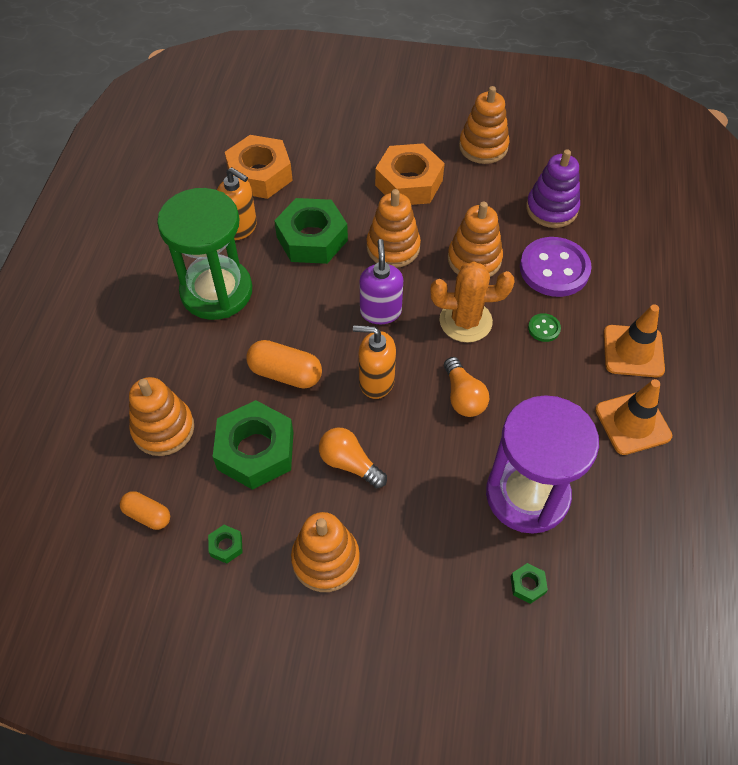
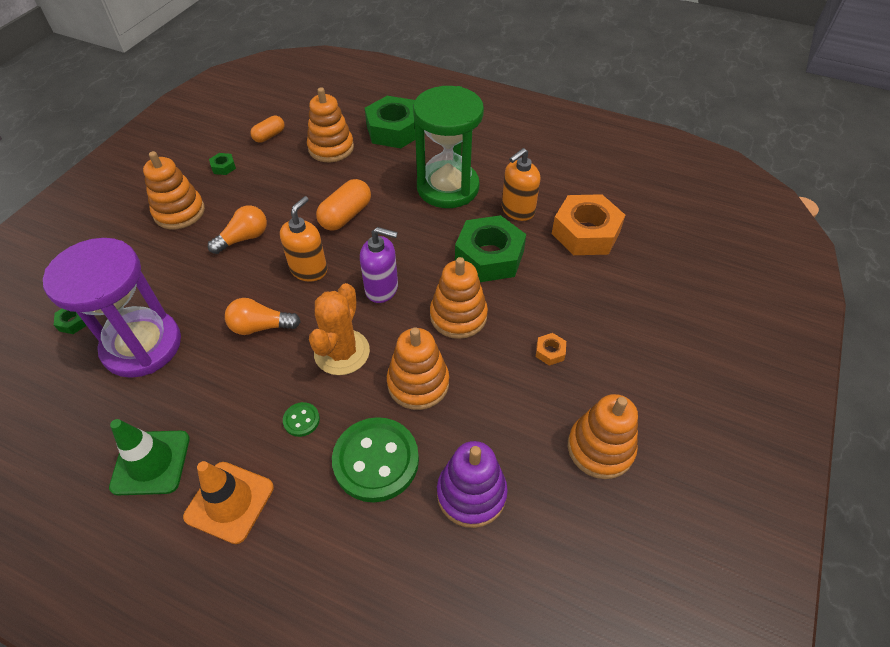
camera: 105 degrees right, 5 degrees down
green nut [213,400,293,490] -> green nut moved to [365,96,415,148]
orange nut [375,144,445,205] -> orange nut [536,333,566,366], size x0.40
purple button [520,237,592,297] -> green button [332,417,419,502]
orange traffic cone [595,379,672,455] -> green traffic cone [109,419,190,495]

